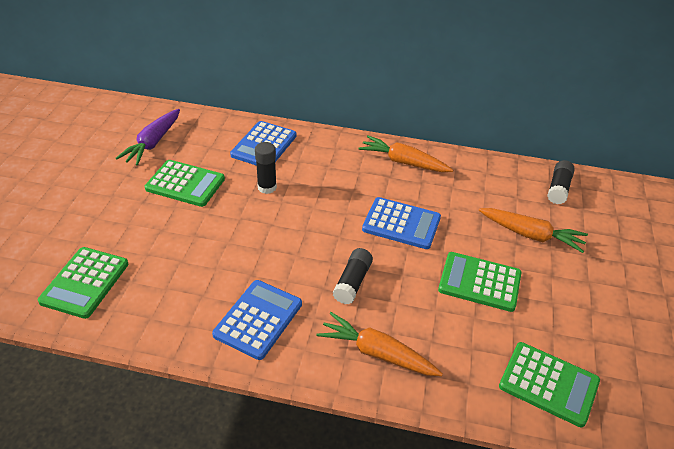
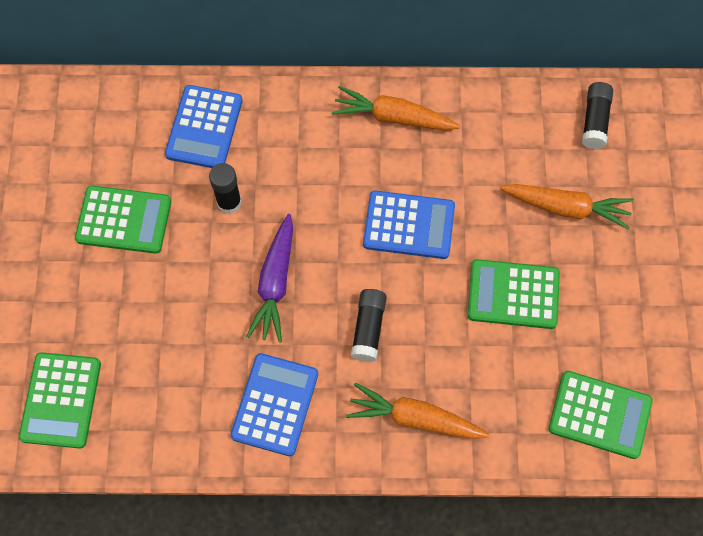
camera: 10 degrees left, 25 degrees up
purple carrot [115,109,180,166] -> purple carrot moved to [246,214,293,343]

